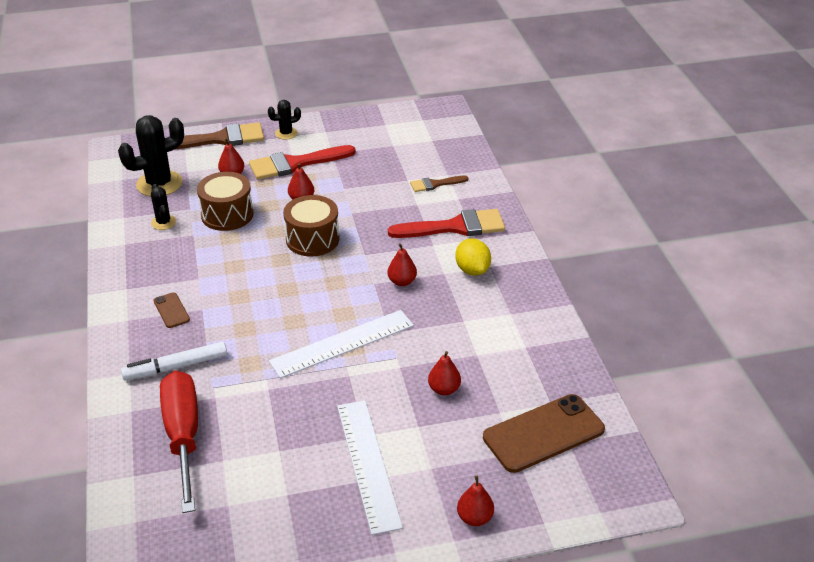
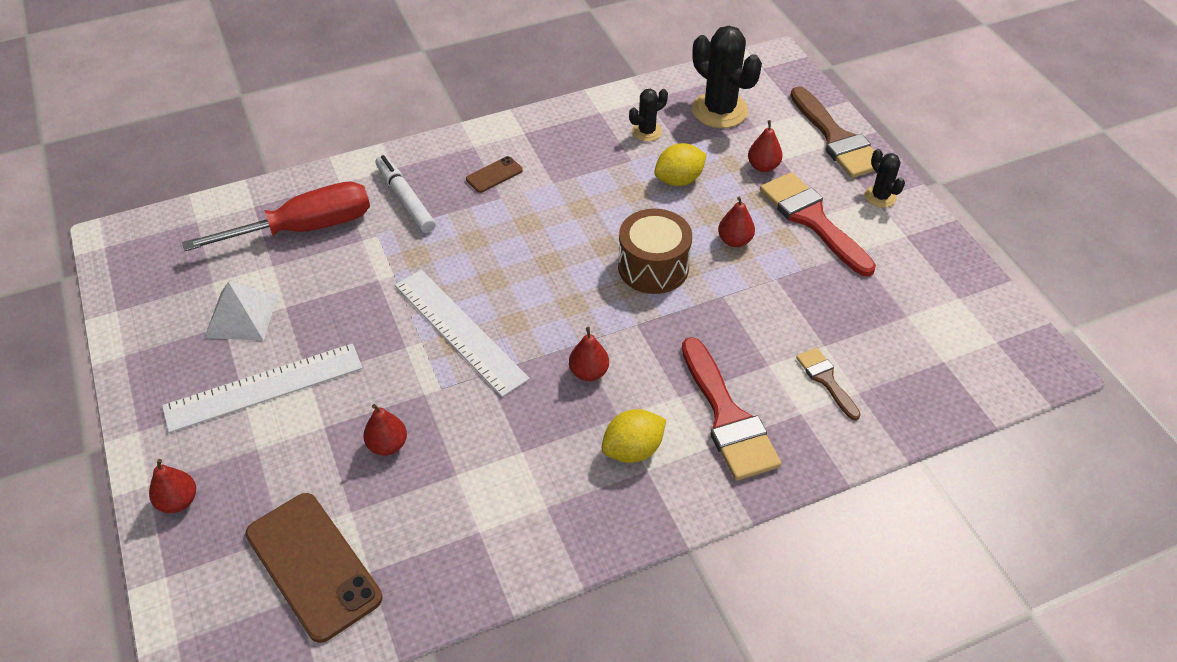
camera: 80 degrees right, 10 degrees up
brown drum [197,172,254,231] -> yellow lemon [654,143,707,186]
none -> white pyramid [204,281,278,341]

